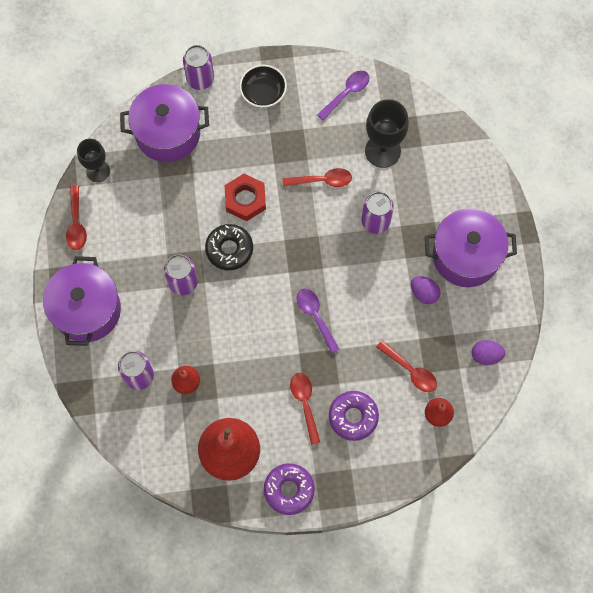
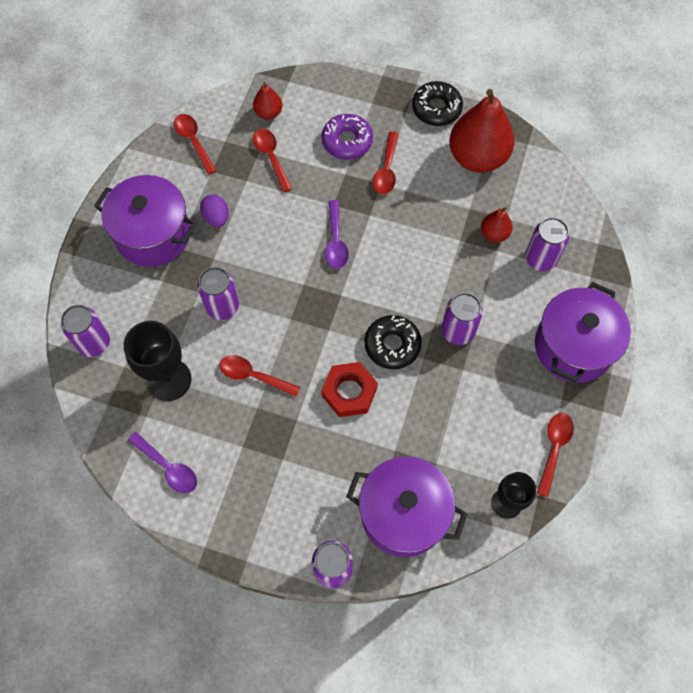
camera: 155 degrees left, 5 degrees down
black bowl [239,65,287,108] -> none
purple donut [264,463,315,515] -> black donut [412,81,463,126]
purple spoon [317,71,369,121] -> purple spoon turned 120 degrees counterclockwise [128,432,197,493]
purple egg [472,340,505,365] -> red spoon [174,114,217,175]
none -> purple can [61,305,110,357]

